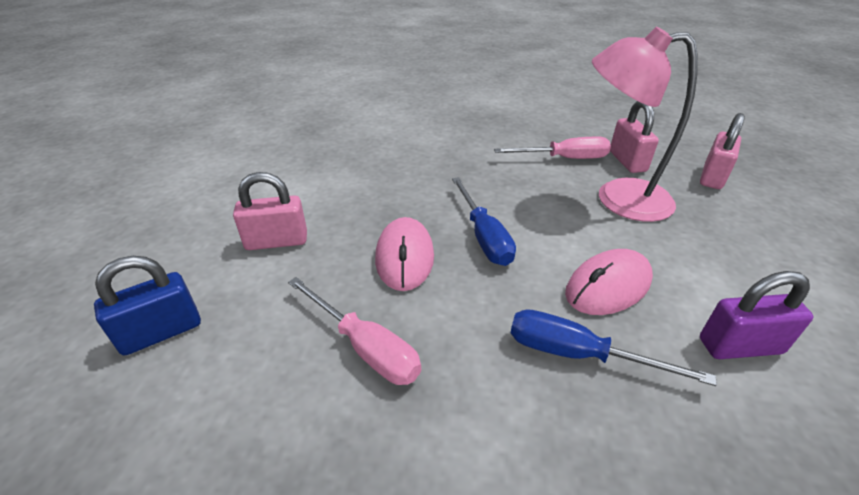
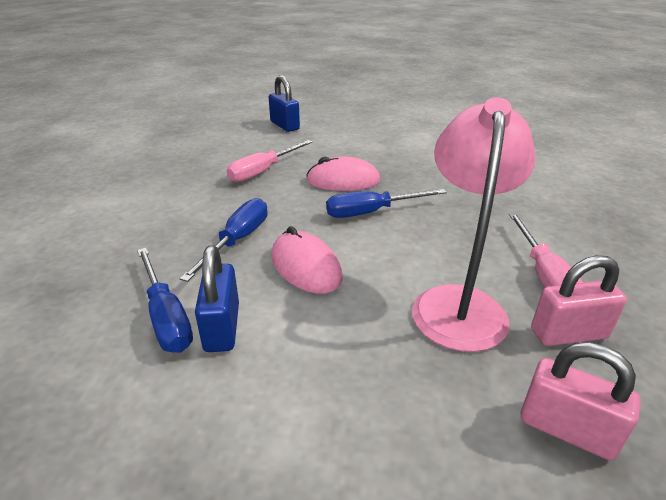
camera: 90 degrees right, 5 degrees down
pink padlock [233,172,307,250] -> none
purple padlock [700,271,813,359] -> blue padlock [195,245,239,352]
none -> blue screwdriver [137,248,193,353]

